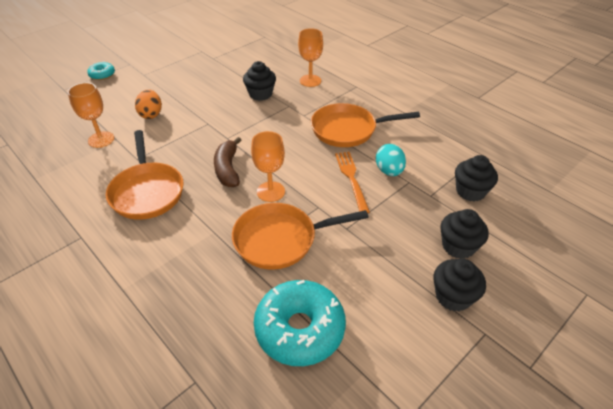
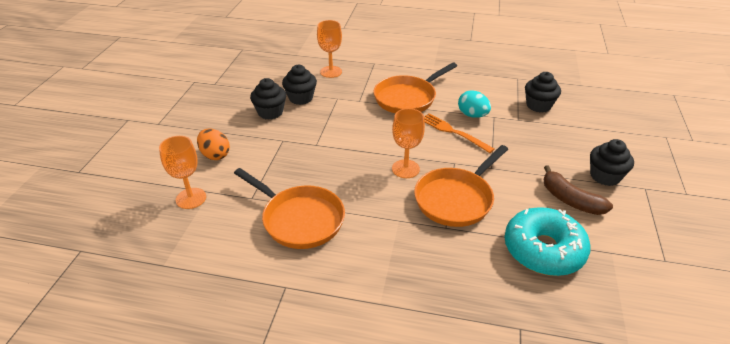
camera: 35 degrees left, 5 degrees down
turquoise donut [87,61,115,80] -> none
brown banana [214,137,241,187] -> brown banana moved to [544,165,613,215]
black cupcake [441,209,489,259] -> black cupcake moved to [250,78,286,120]

